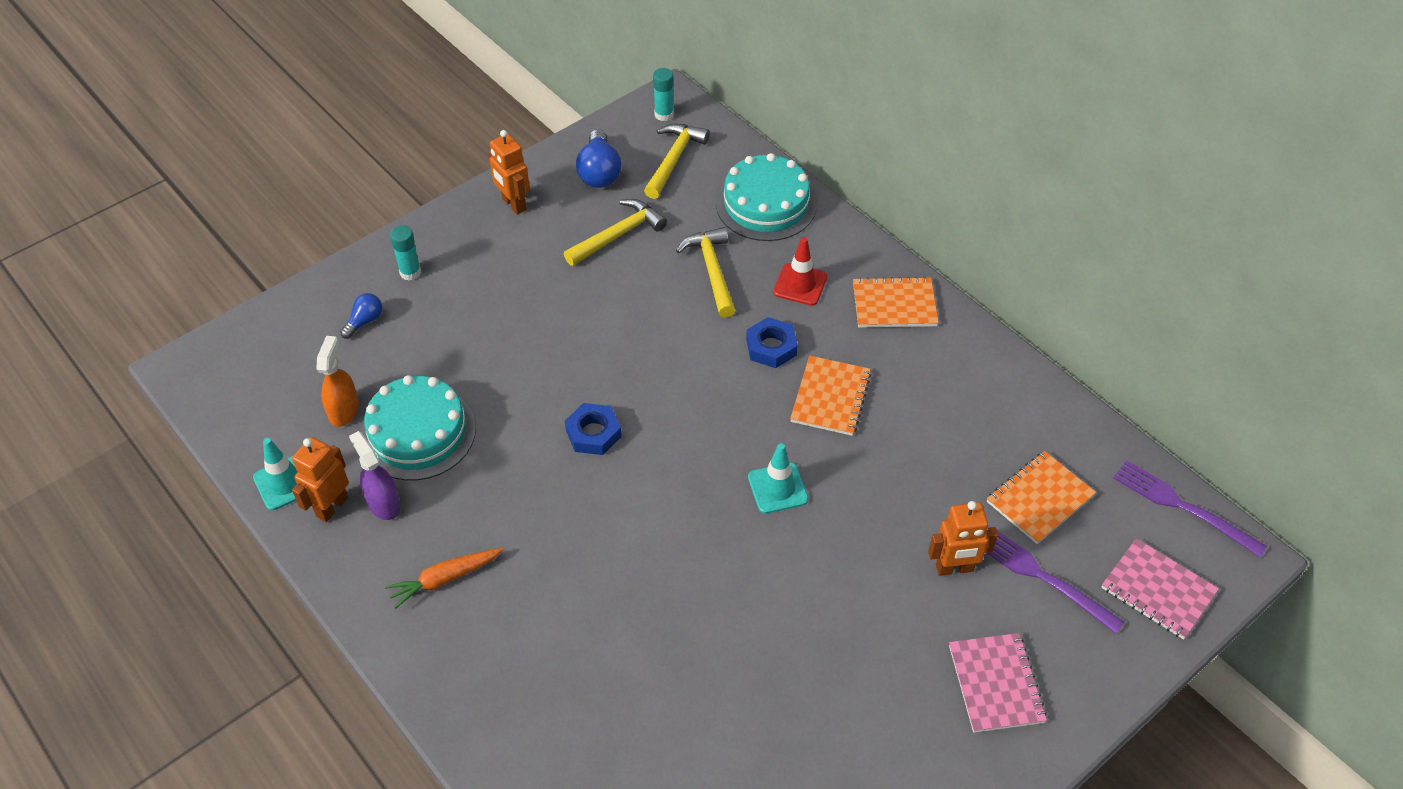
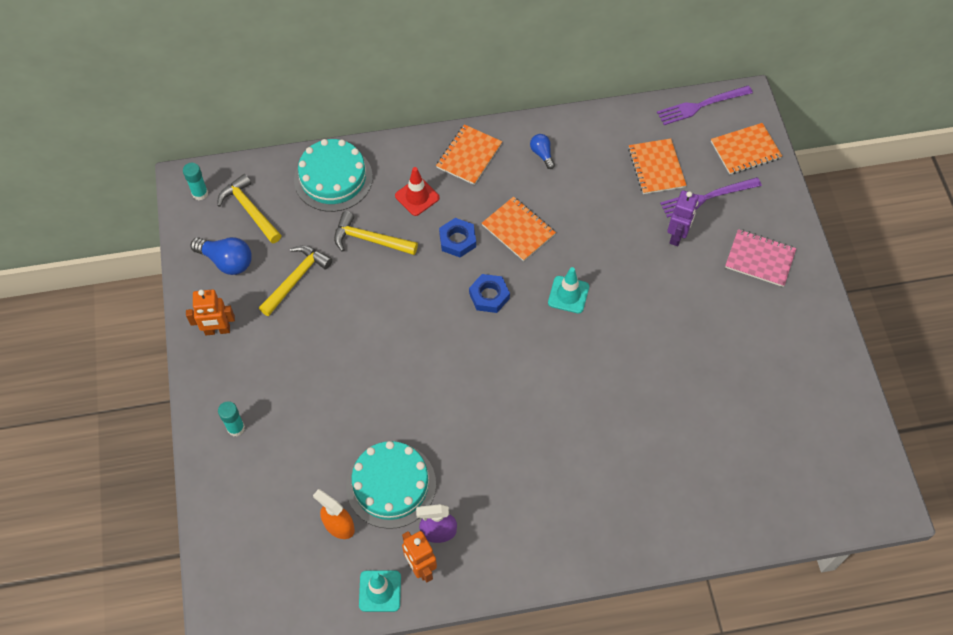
camera: 60 degrees left, 10 degrees up
blue light bulb [340,293,382,339] -> blue light bulb moved to [530,134,555,169]
orange carrot [385,548,503,609] -> none
yellow hammer [564,199,667,266] -> yellow hammer turned 45 degrees clockwise [259,245,332,316]
blue nut [565,403,622,455] -> blue nut moved to [469,274,510,313]
orange robot [928,501,998,576] -> purple robot [667,190,699,246]
pink notebook [1101,538,1219,640] -> orange notebook [711,123,782,174]

